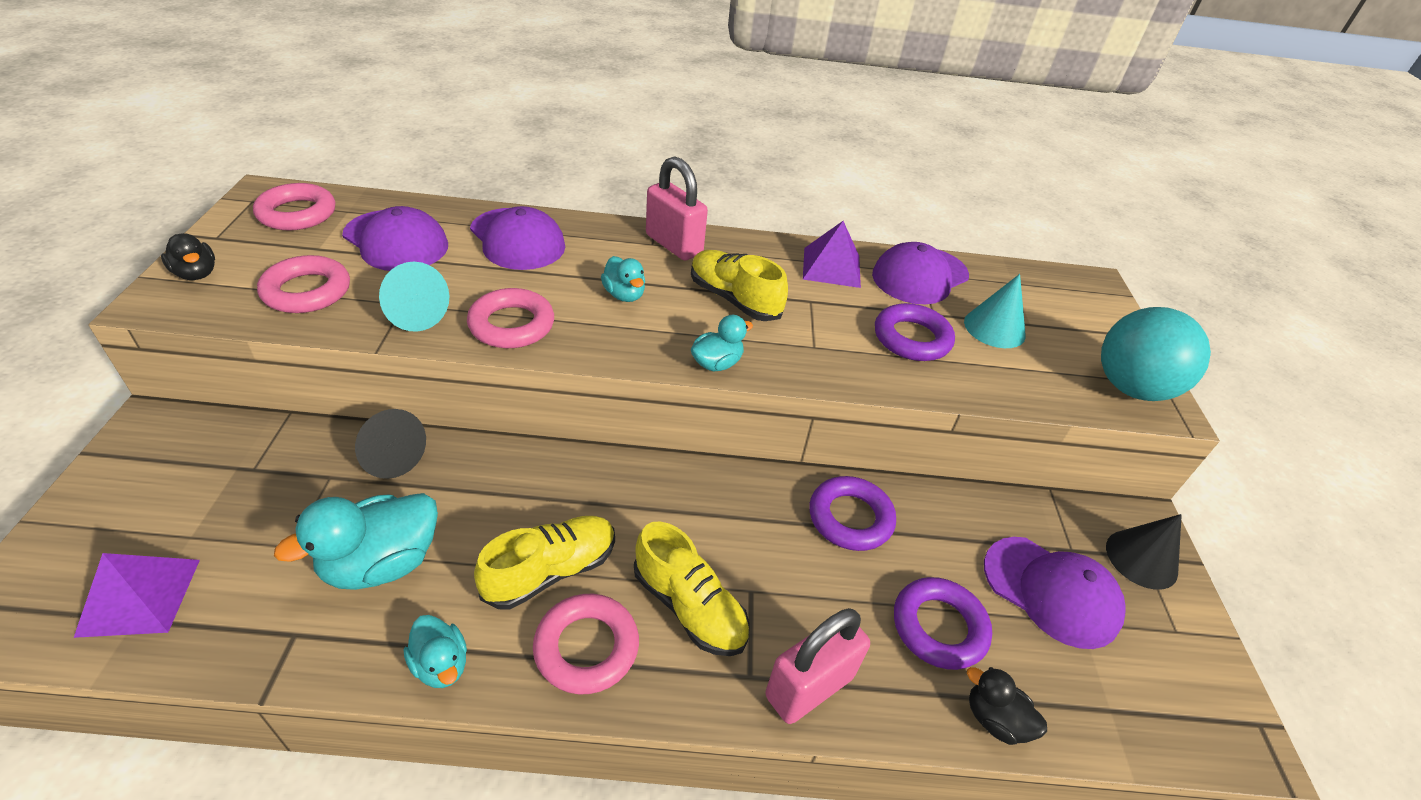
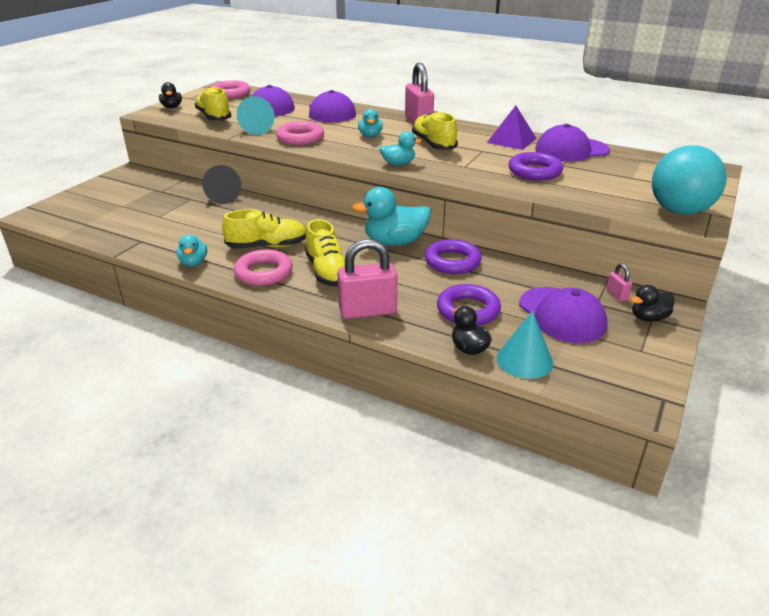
camera: 30 degrees right, 10 degrees down
purple pyramid [74,553,200,638] -> none
pink ring [257,255,350,313] -> yellow shoe [195,87,231,121]
turquoise duck [274,493,438,590] -> turquoise duck moved to [352,187,431,246]
turquoise cone [964,274,1026,348] -> turquoise cone moved to [496,311,553,379]
black cone [1106,514,1182,590] -> black duck [631,285,675,322]
none -> pink padlock [606,263,632,301]

